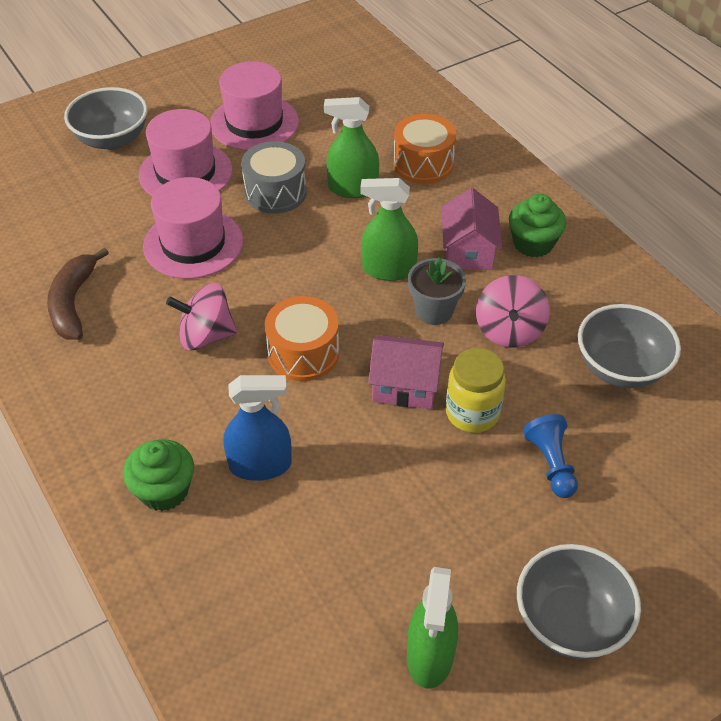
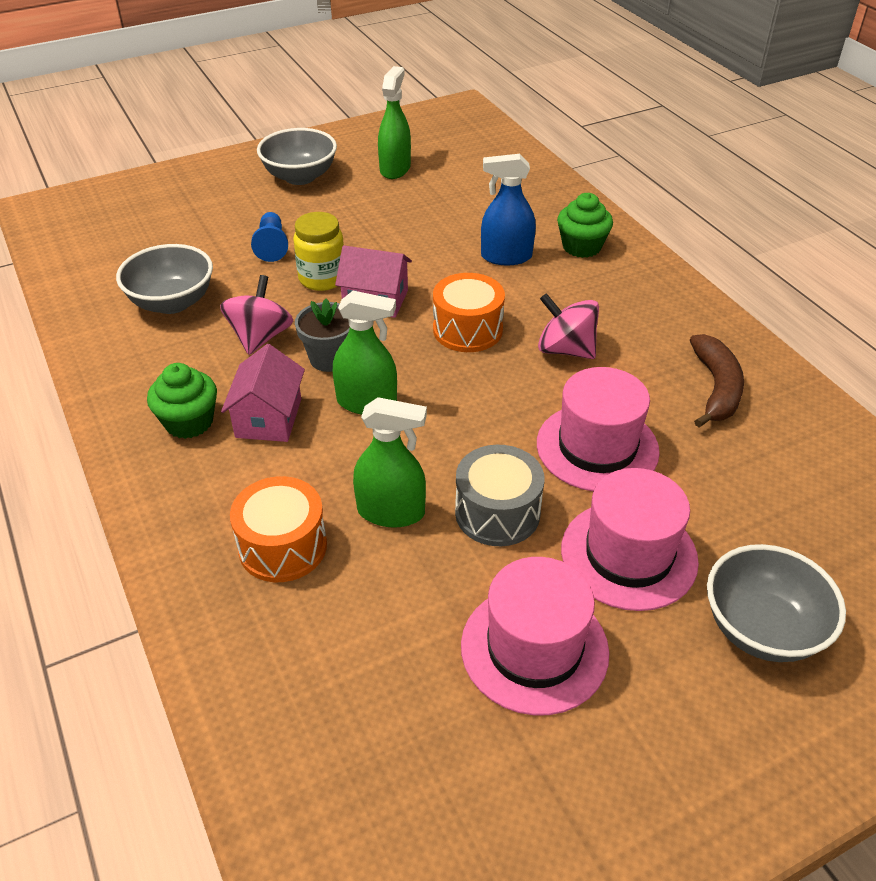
camera: 175 degrees left, 5 degrees down
pink spinning top [166,283,237,350] -> pink spinning top turned 150 degrees counterclockwise [538,293,599,359]

